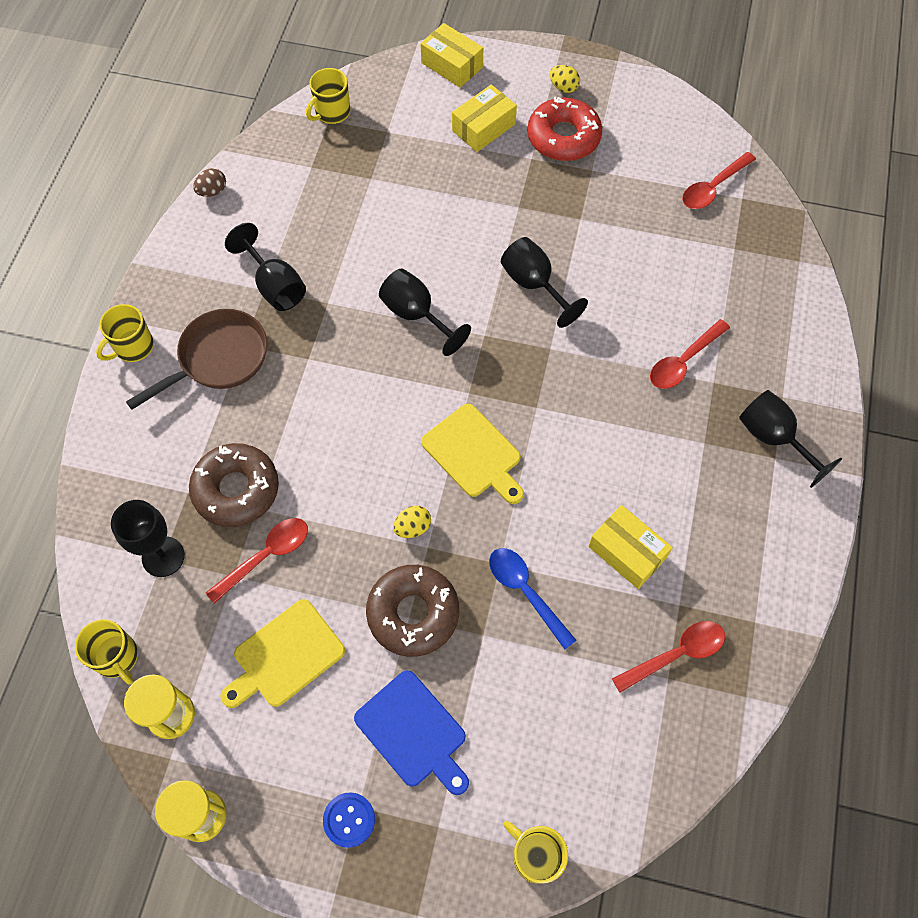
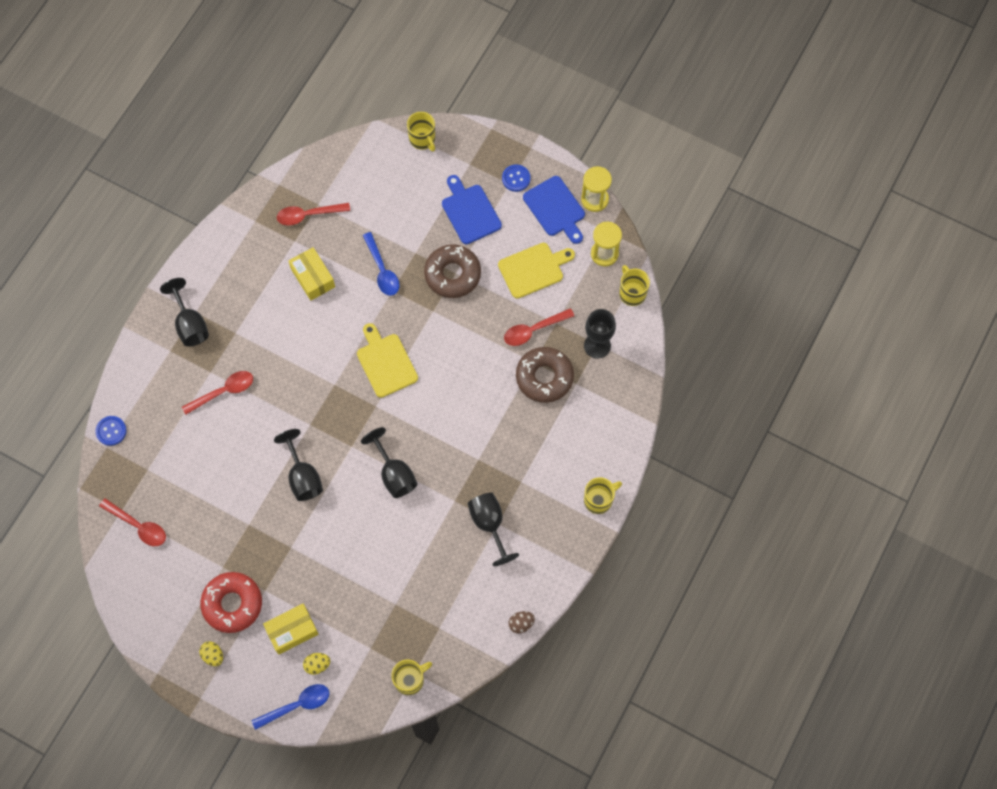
camera: 165 degrees left, 5 degrees up
brown pan [126,309,267,410] -> none
yellow egg [393,506,431,538] -> yellow egg moved to [303,653,330,675]
yellow box [420,23,483,88] -> blue spoon [251,684,330,730]
red spoon [682,152,756,209] -> red spoon turned 60 degrees clockwise [99,498,166,546]
none -> blue button [95,416,127,446]
none -> blue cutting board [523,176,585,244]

